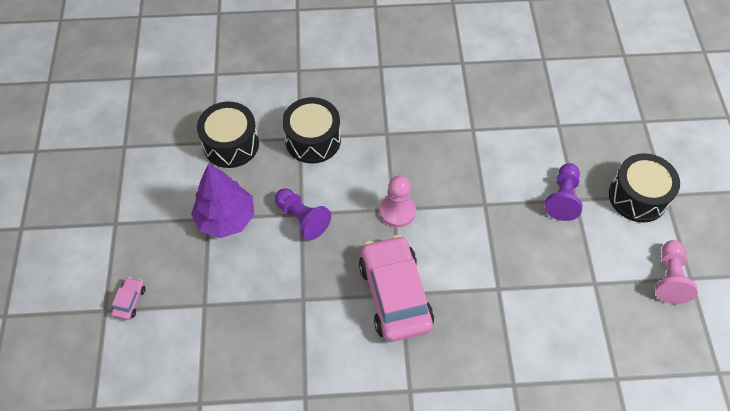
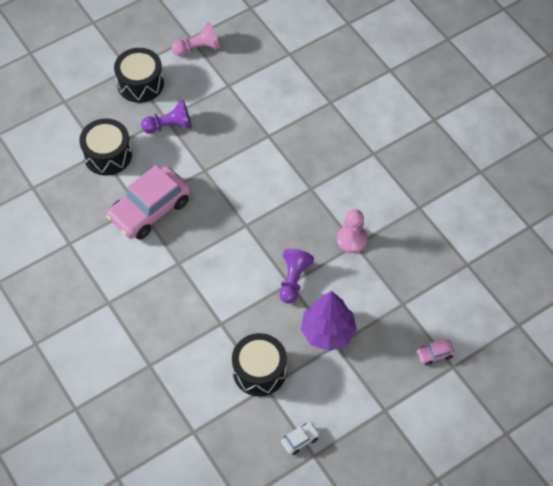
camera: 120 degrees left, 0 degrees up
black drum [282,97,341,164] -> black drum moved to [79,119,132,175]
pink car [359,235,434,342] -> pink car moved to [106,165,191,240]
pink pawn [380,176,416,227] -> pink pawn moved to [337,209,368,253]
none -> white car [281,422,320,455]

